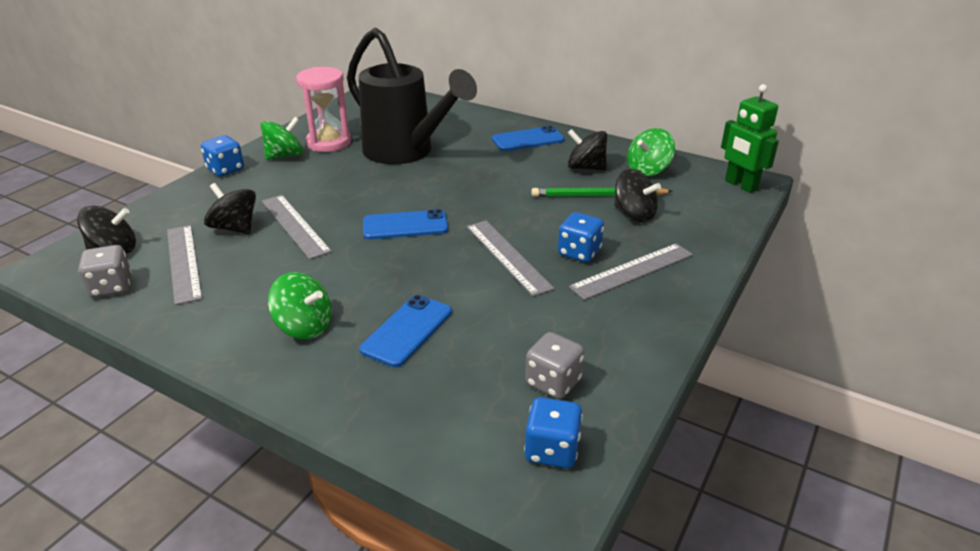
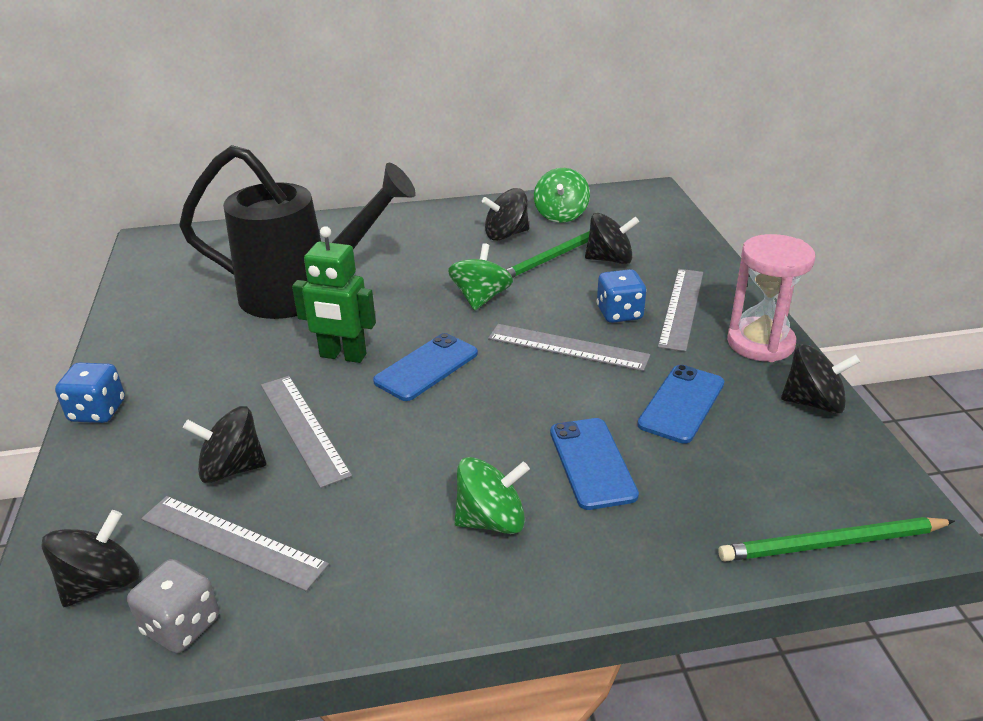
camera: 40 degrees left, 0 degrees up
green spinning top [260,117,303,160] -> green spinning top moved to [448,243,513,310]
grey ruler [262,195,332,259] -> grey ruler turned 45 degrees clockwise [261,376,352,488]
pink hourglass [296,67,351,152] -> pink hourglass moved to [727,234,815,362]
blue phone [492,126,565,151] -> blue phone moved to [637,365,724,444]
blue dice [524,397,583,468] -> none
grey dice [525,332,585,399] -> none
green robot [721,84,779,193] -> green robot moved to [292,226,376,363]
none -> green pencil [718,517,955,562]
none -> black spinning top [781,344,860,414]

